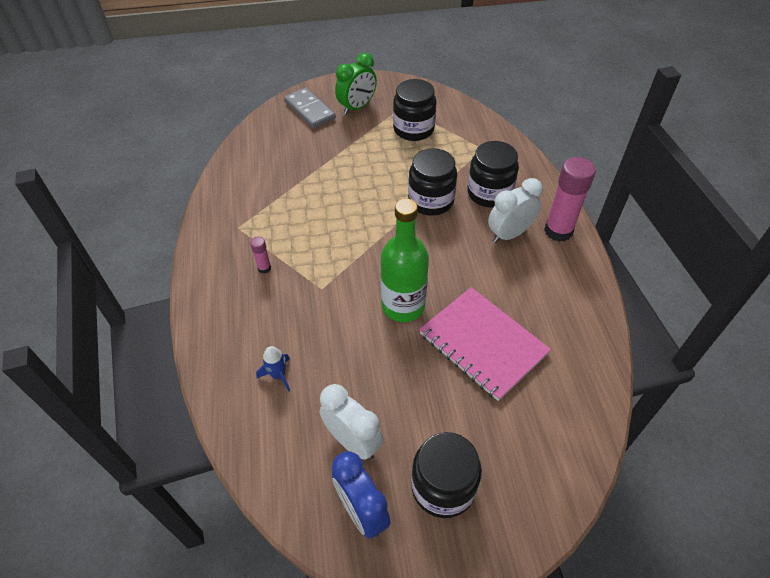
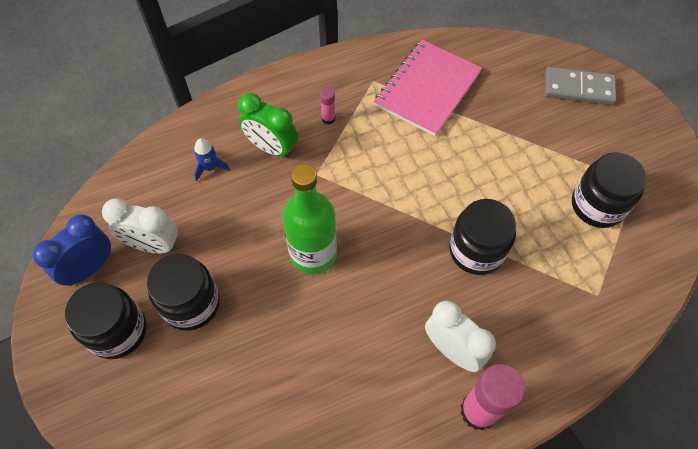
camera: 75 degrees right, 10 degrees up
grey domino [284,87,336,128] -> grey domino turned 60 degrees clockwise [545,67,616,105]
white clock [319,384,384,460] -> white clock turned 75 degrees clockwise [102,198,178,254]
green clock [335,53,377,115] -> green clock moved to [238,93,297,158]
pink notebook [419,287,551,401] -> pink notebook moved to [374,40,482,136]
black jar [467,141,519,208] -> black jar moved to [147,254,220,331]

